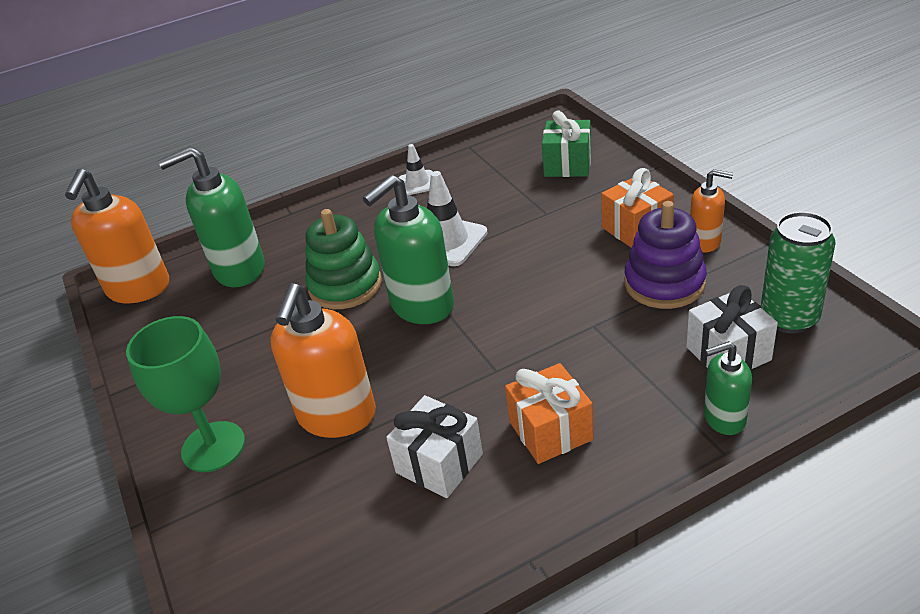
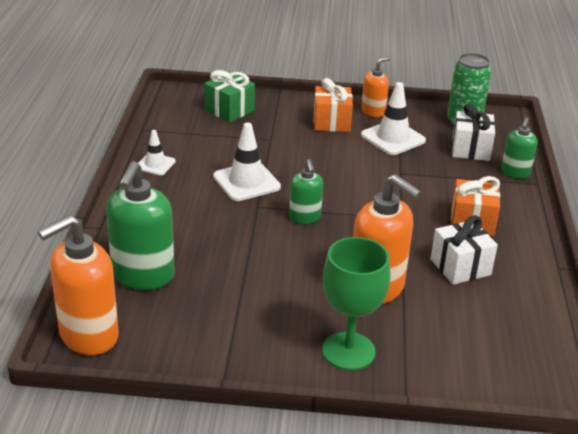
camera: 65 degrees left, 5 degrees down
orange soap dispenser [65,169,169,304] -> orange soap dispenser turned 105 degrees clockwise [38,215,119,355]
green stacking toy [305,209,382,309] -> none
green soap dispenser [363,175,454,324] -> green soap dispenser [289,159,323,224], size x0.56
purple stacking toy [625,201,707,309] -> white traffic cone [361,82,426,155]

